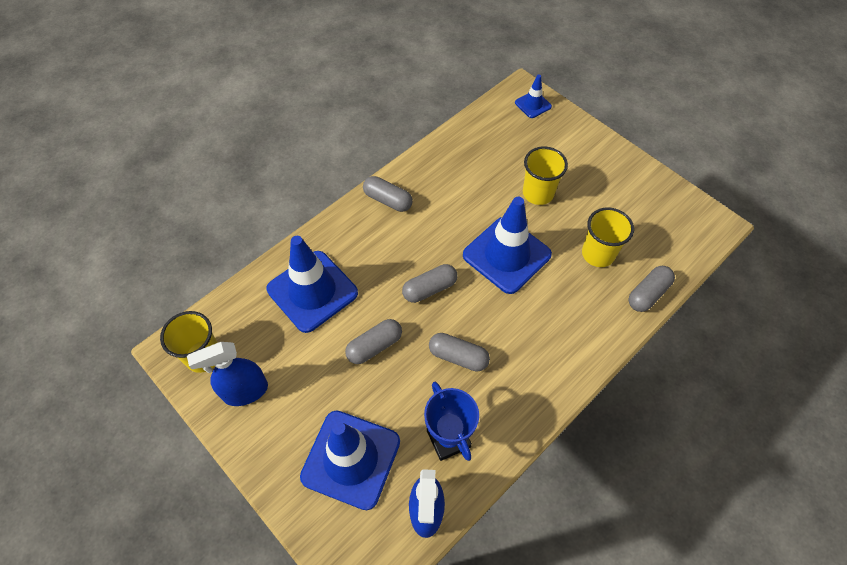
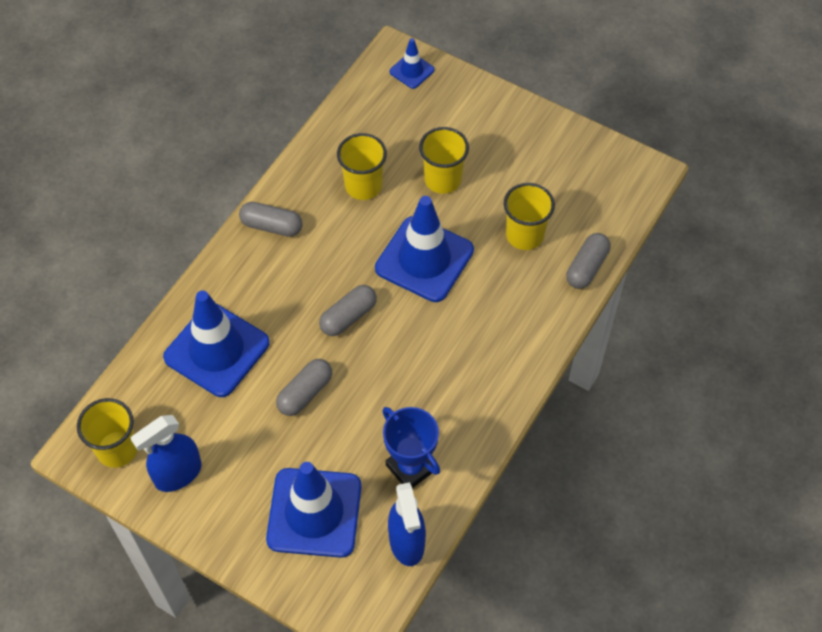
camera: 15 degrees left, 0 degrees up
grey capsule [429,333,490,372] -> none
none -> yellow cup [337,133,387,200]

